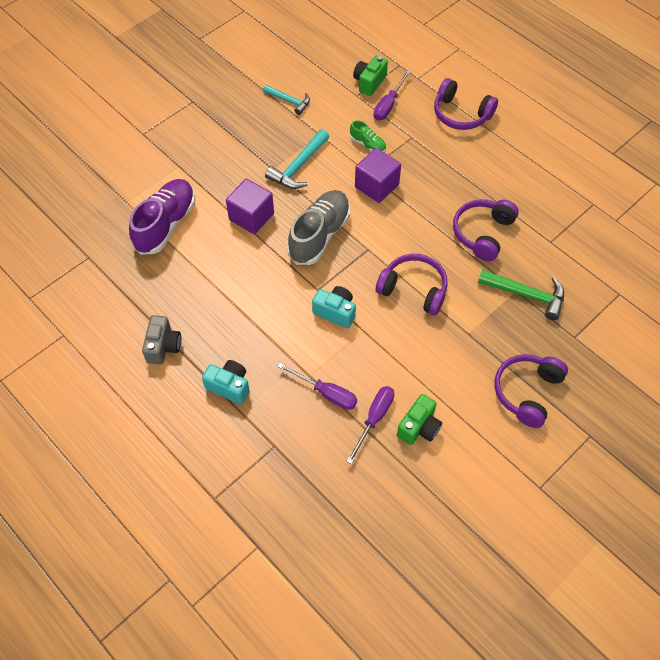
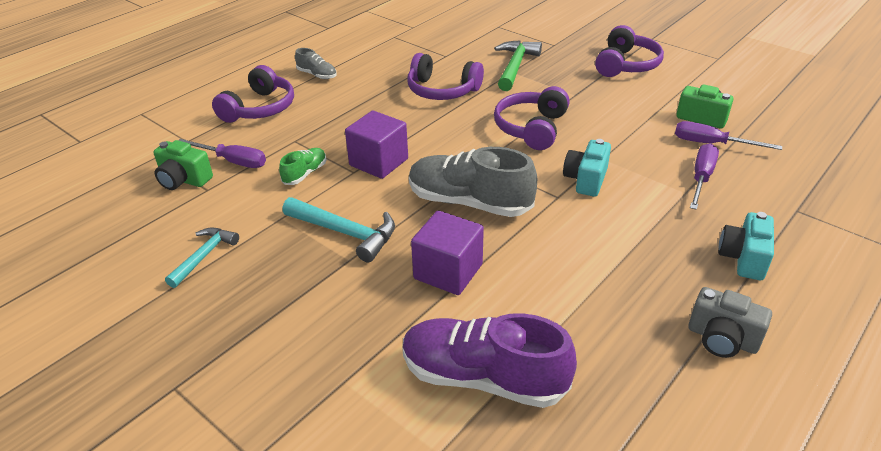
camera: 95 degrees left, 20 degrees down
grey camera [142,315,181,365] -> grey camera turned 150 degrees counterclockwise [688,287,772,358]
purple headphones [494,354,568,428] -> purple headphones turned 90 degrees counterclockwise [595,25,664,77]
none -> grey shoe [295,48,336,79]

